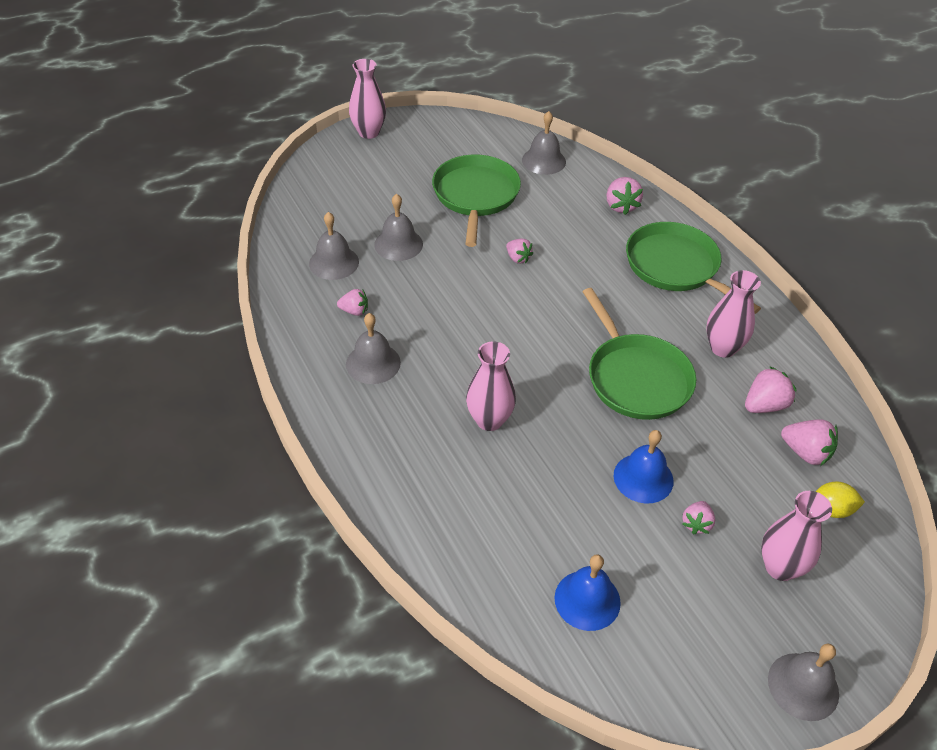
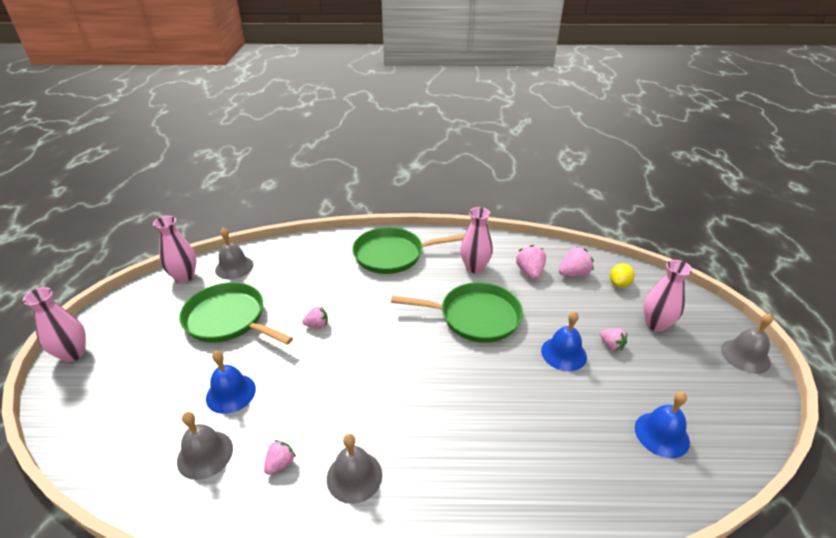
camera: 60 degrees left, 10 degrees down
grey bell [374,194,423,261] -> blue bell [206,351,256,414]
pink vase [466,341,516,431] -> pink vase moved to [153,216,197,283]
pink strawberry [606,177,643,215] -> none

